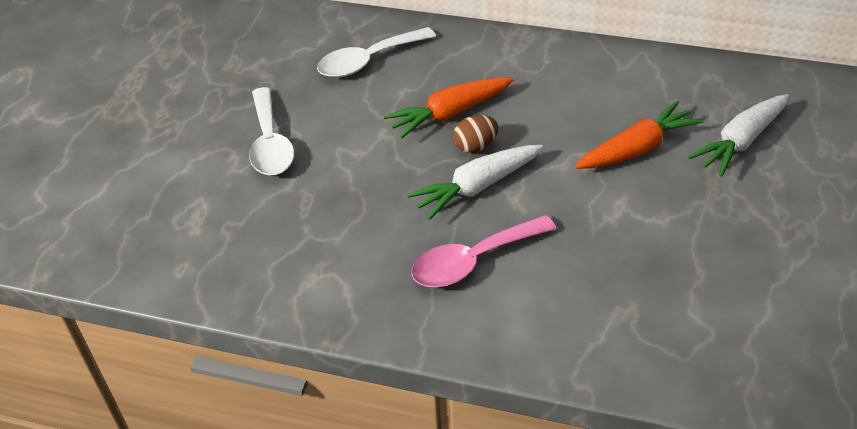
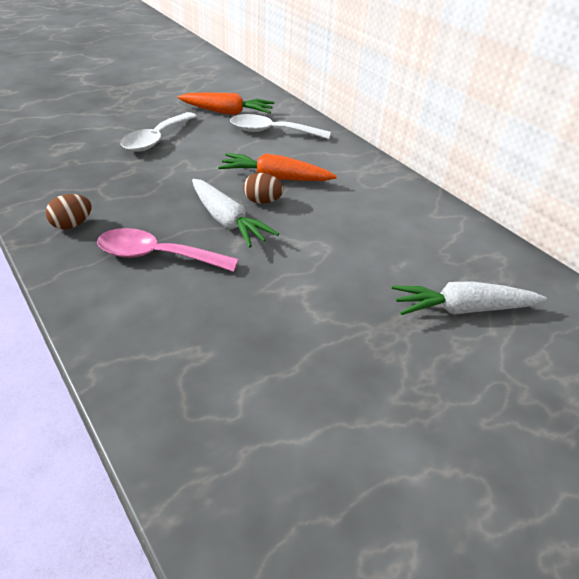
camera: 35 degrees right, 5 degrees down
white carrot [407,145,543,220] -> white carrot turned 135 degrees counterclockwise [192,179,279,248]
orange carrot [575,101,704,169] -> orange carrot moved to [178,93,274,115]
none -> brown egg [46,194,92,230]

